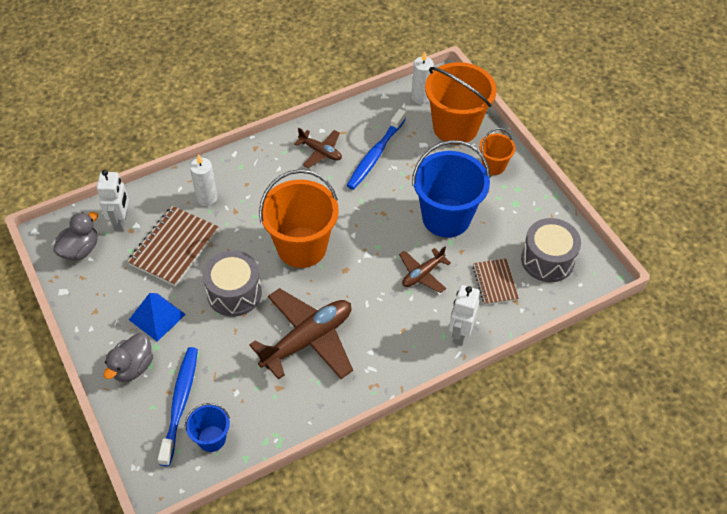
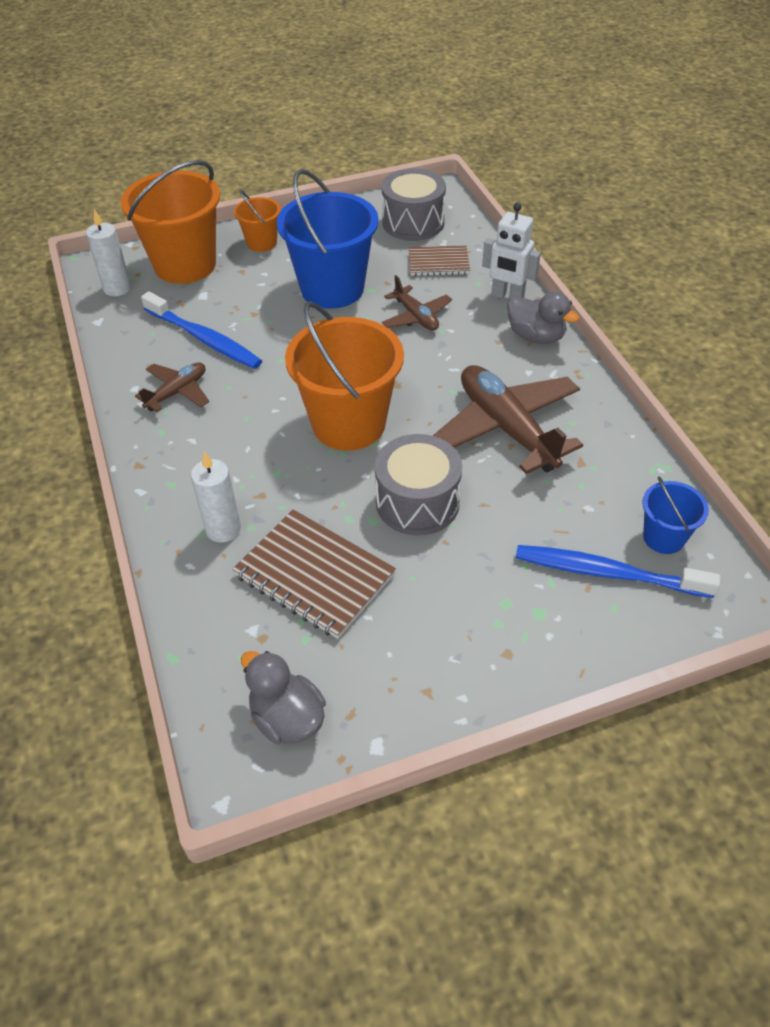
camera: 80 degrees left, 5 degrees down
white robot [97,170,129,231] -> none
grey duck [104,333,153,382] -> grey duck moved to [507,291,579,344]
blue pyramid [129,293,186,342] -> none

